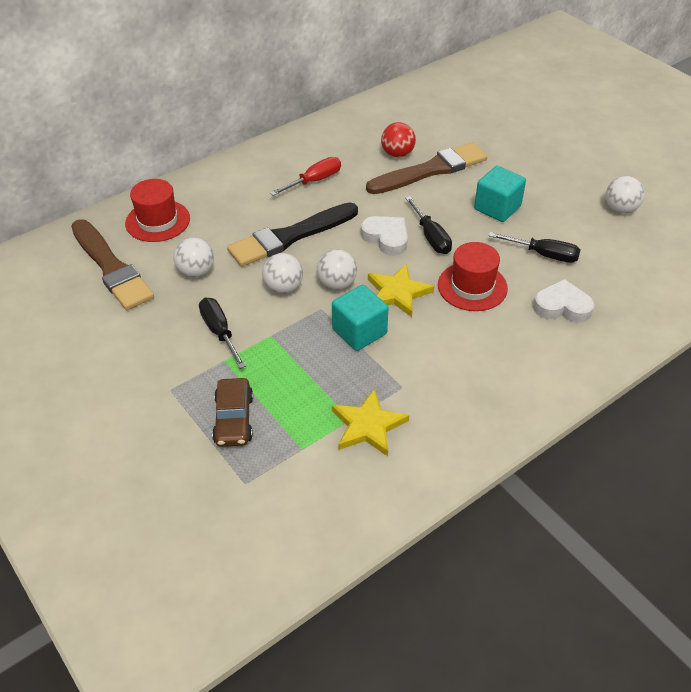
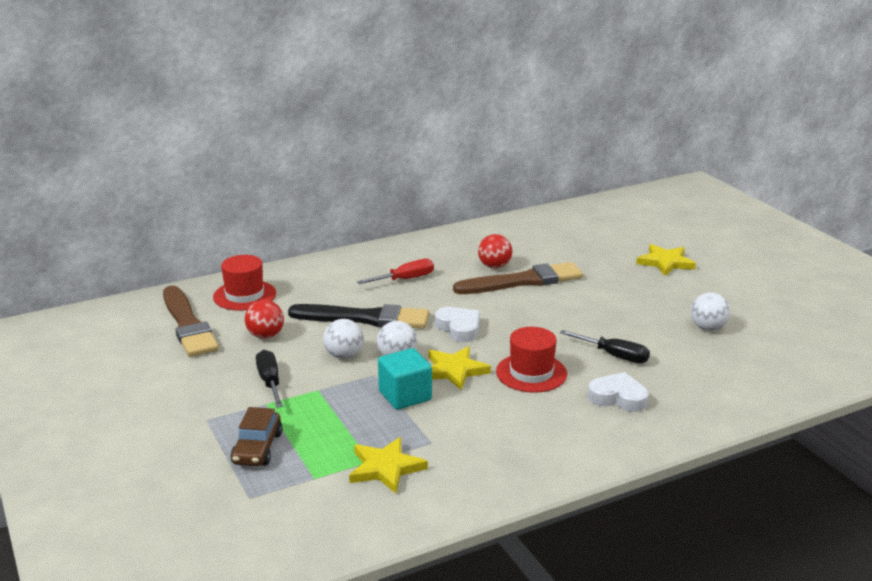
camera: 10 degrees right, 20 degrees down
white ball [173,237,214,278] -> red ball [245,300,284,339]
black brush [227,202,358,267] -> black brush turned 150 degrees counterclockwise [288,304,429,329]
black screwdriver [405,196,452,254] -> none
turquoise cube [474,166,526,222] -> none
none -> yellow star [636,244,696,276]

